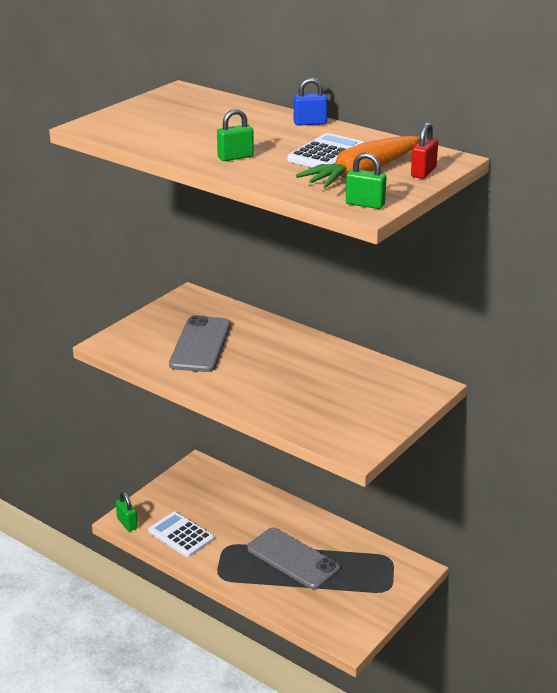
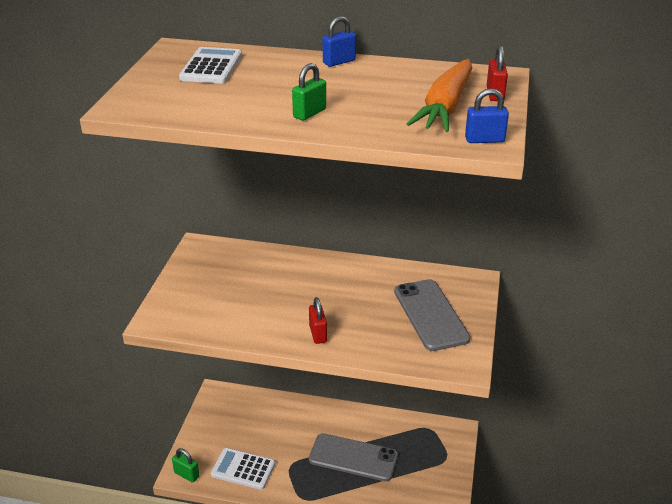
camera: 25 degrees left, 5 degrees up
grey phone [169,315,231,372] -> grey phone moved to [394,279,470,351]
white calculator [288,133,365,167] -> white calculator moved to [179,47,242,83]
green padlock [346,152,387,209] -> blue padlock [465,88,509,143]
none -> red padlock [309,297,327,344]

